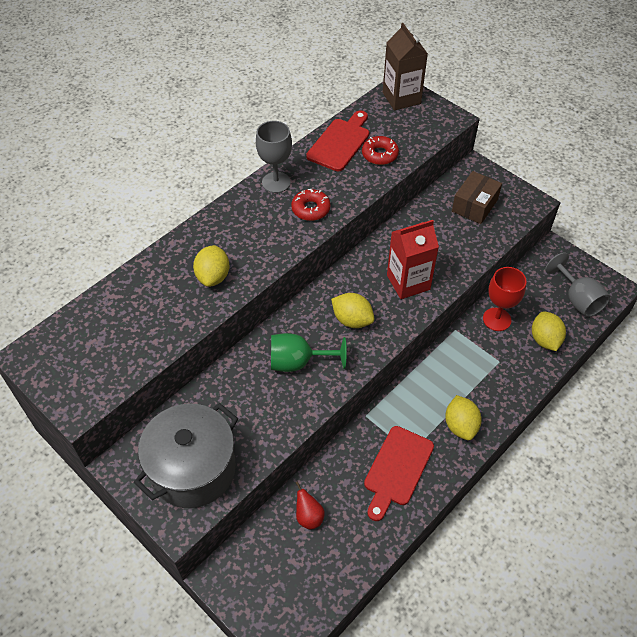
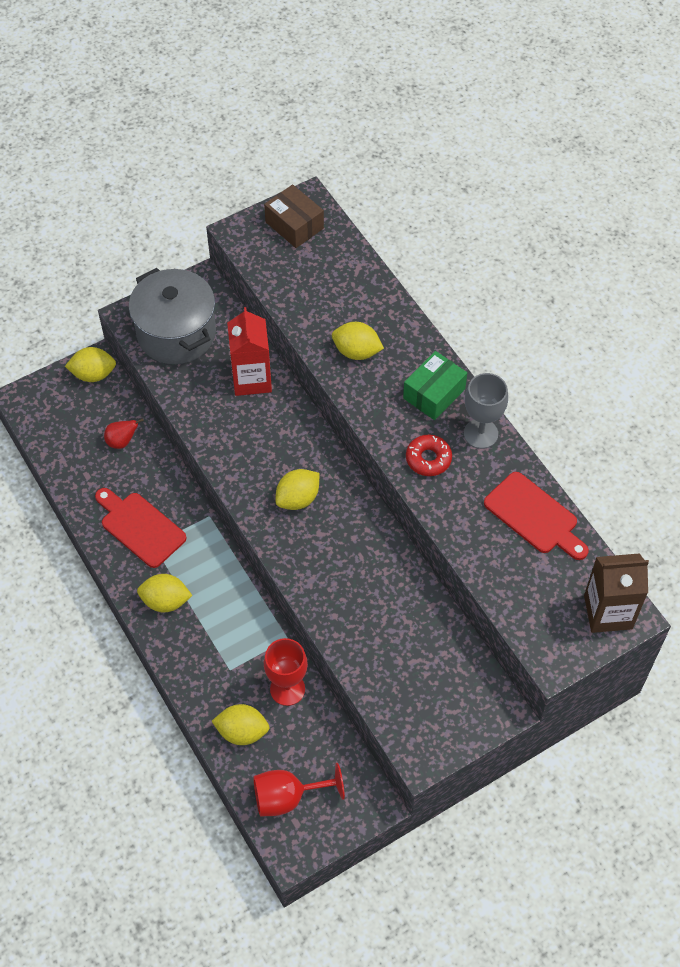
camera: 105 degrees right, 5 degrees up
green goblet [271,333,347,372] -> none
red donut [362,136,399,165] -> none
red carton [387,220,439,299] -> red carton moved to [227,307,272,396]
brown box [452,171,502,224] -> brown box moved to [264,184,324,248]
grey goblet [545,252,611,317] -> red goblet [253,763,345,817]
none -> yellow lemon [65,347,116,382]
none -> green box [403,351,467,420]

